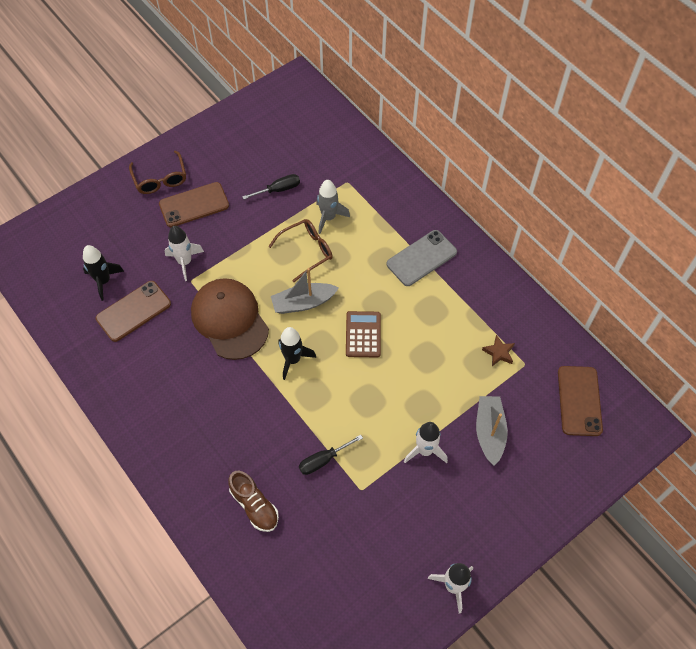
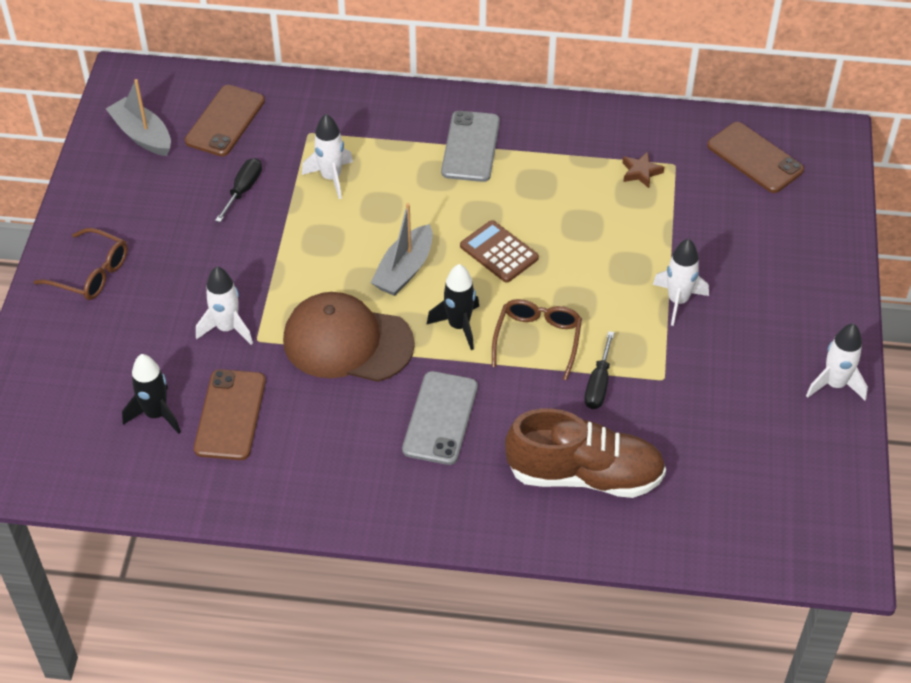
camera: 45 degrees left, 10 degrees down
brown phone [159,182,229,227] -> brown phone moved to [185,85,265,156]
brown shoe [228,471,279,532] -> brown shoe [505,408,666,498], size x1.70
brown glasses [268,219,333,282] -> brown glasses moved to [492,299,582,380]
grey rocket [316,180,350,234] -> white rocket [302,114,353,199]
grey boat [476,396,508,466] -> grey boat moved to [106,79,171,156]
none -> grey phone [402,371,478,465]

